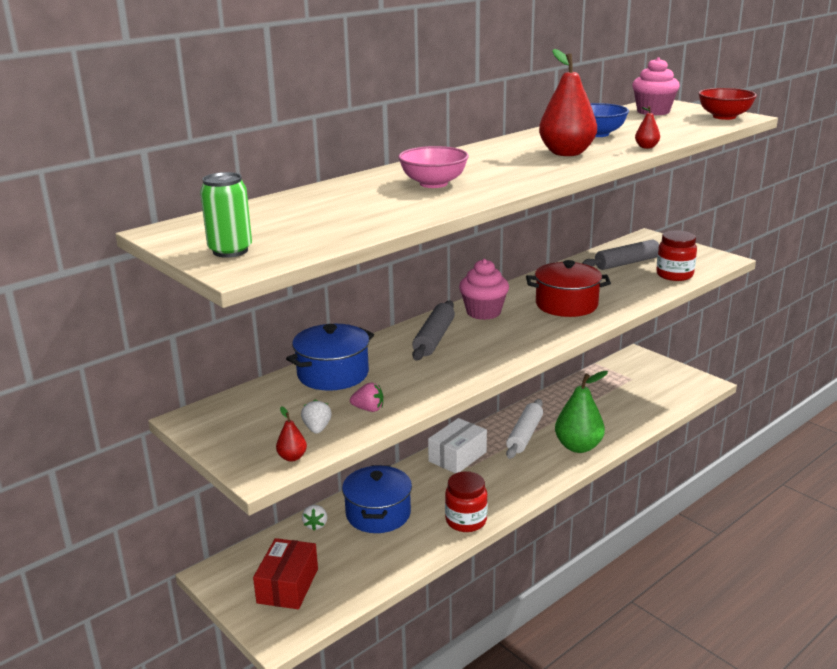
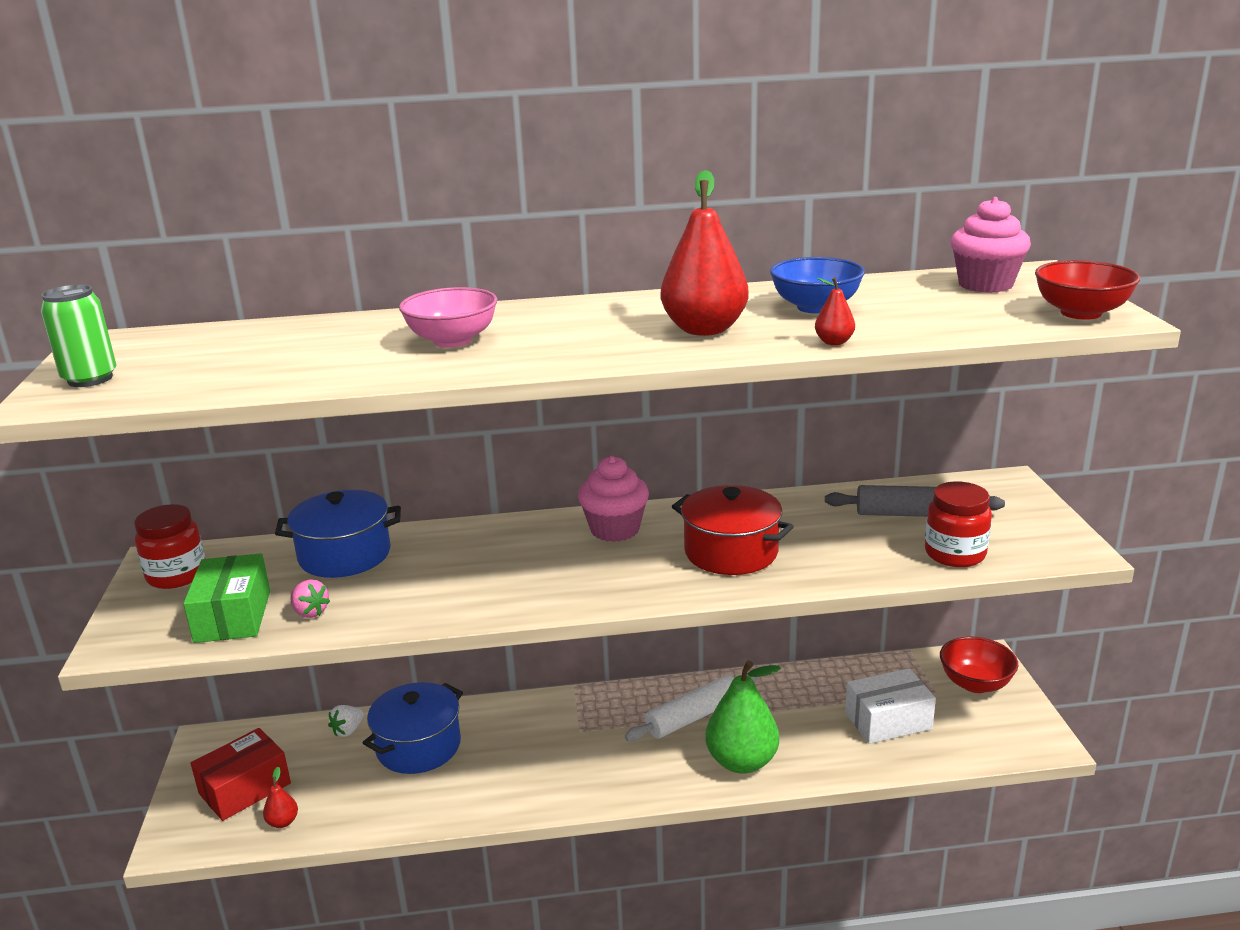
camera: 35 degrees right, 0 degrees up
red pear [276,406,307,461] -> red pear moved to [263,767,298,828]
white strawberry [301,399,332,434] -> green box [183,553,270,643]
grey rolling pin [412,300,455,360] -> none
white box [428,418,487,473] -> white box moved to [845,668,936,744]
red jar [445,471,488,532] -> red jar moved to [134,504,205,589]
none -> red bowl [940,637,1018,693]

